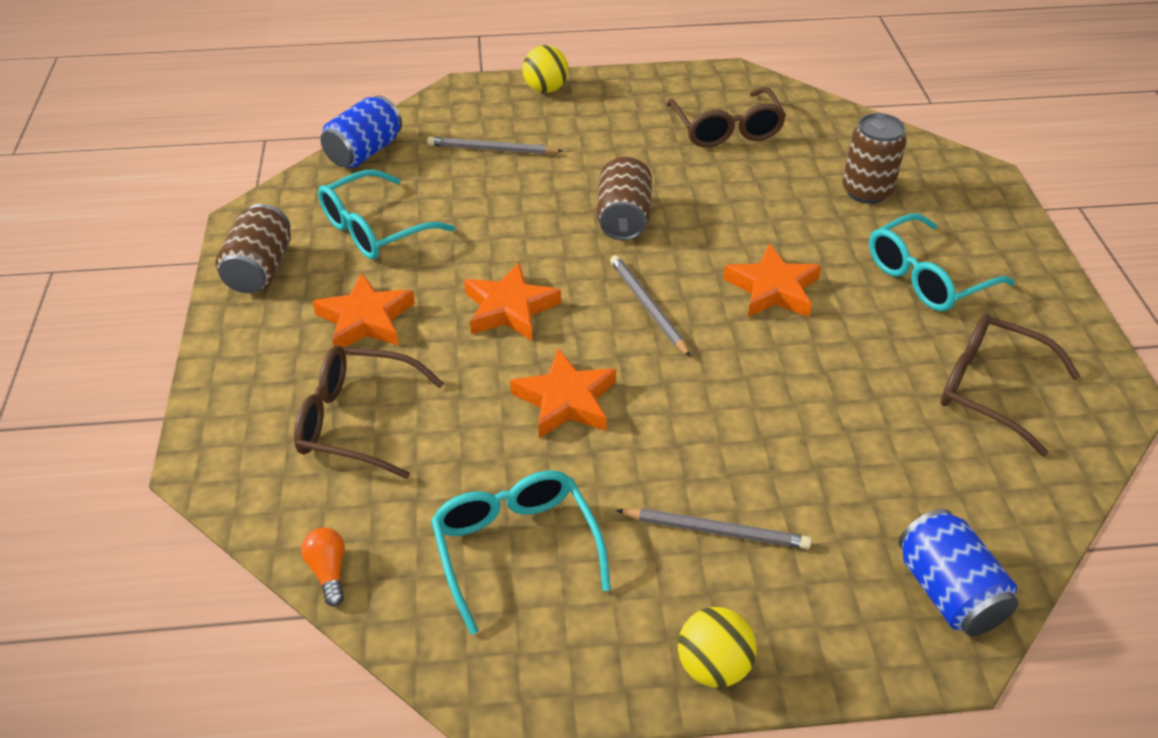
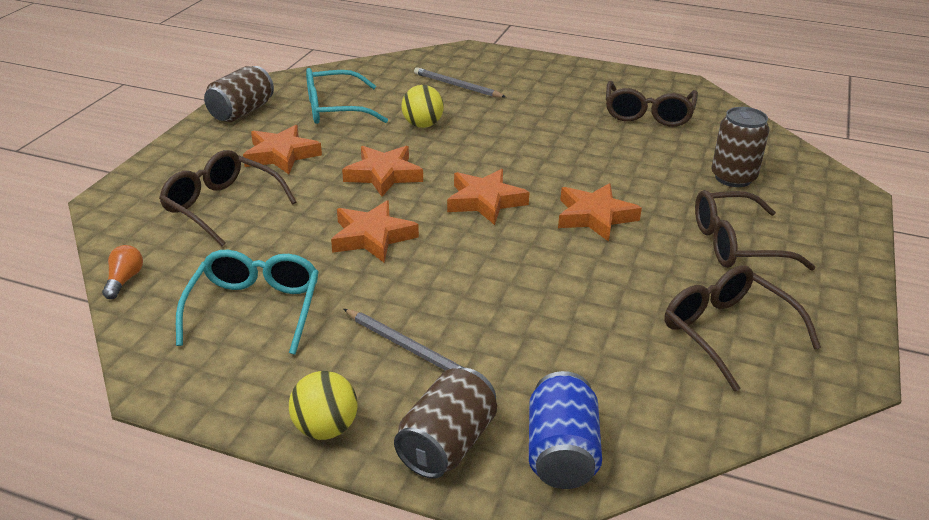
camera: 25 degrees right, 10 degrees down
blue can [320,95,402,168] -> none
yellow ball [522,45,569,93] -> yellow ball moved to [401,85,444,128]
brown can [596,157,652,241] -> brown can moved to [394,368,497,479]
grey pencil [610,255,691,357] -> orange star [447,169,530,225]
turquoise glasses [869,213,1015,311] -> brown glasses [695,190,816,271]

